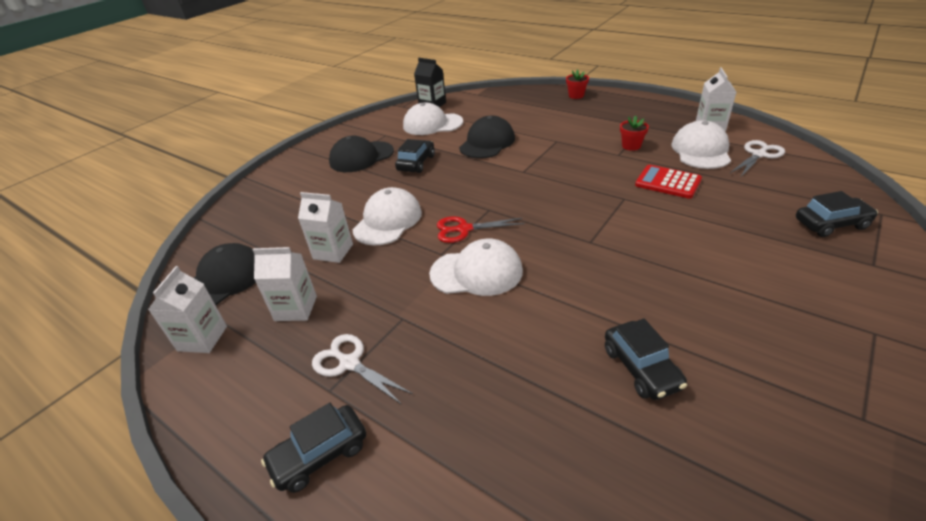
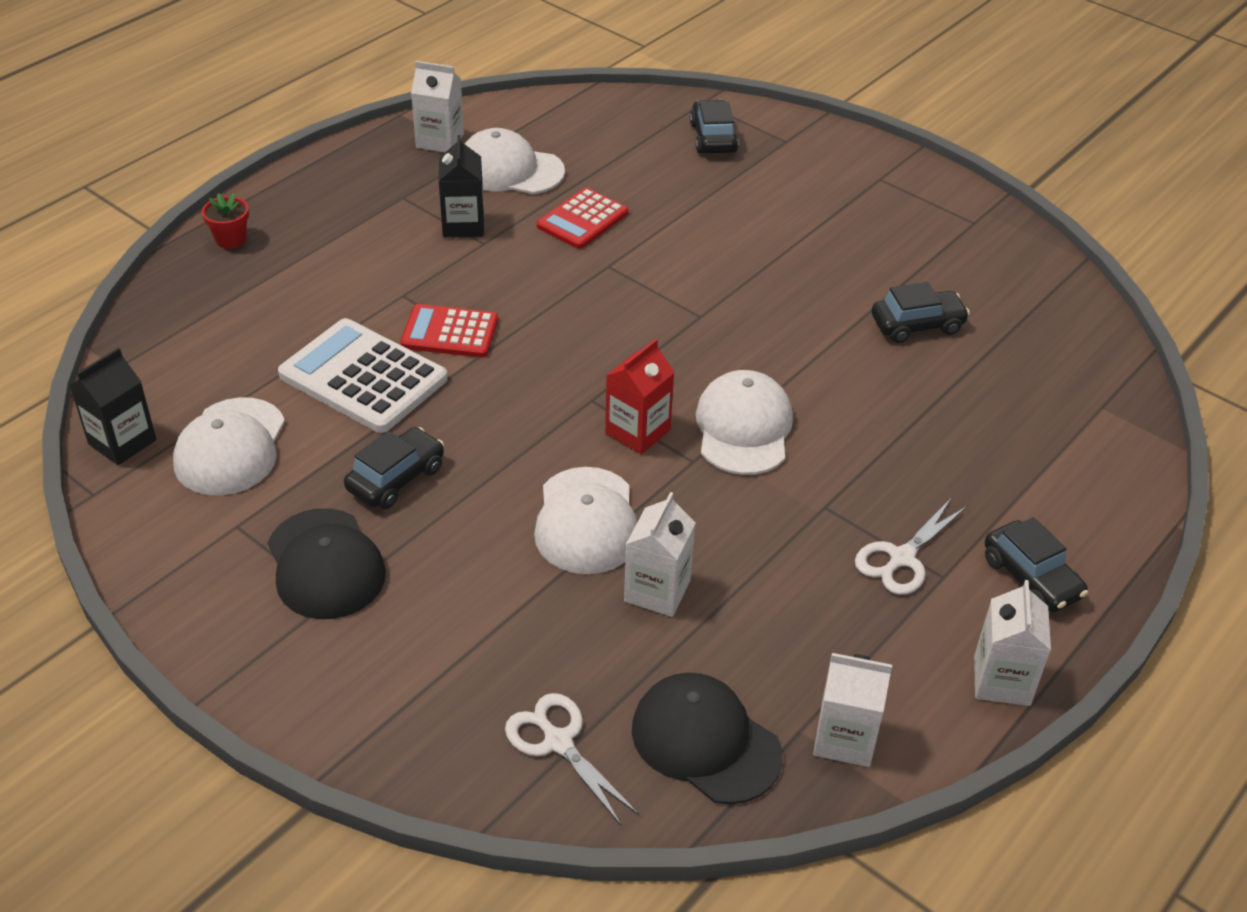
camera: 90 degrees left, 5 degrees up
white carton [253,247,317,321] -> white carton moved to [974,580,1051,706]
white cap [353,187,422,246] -> white cap turned 120 degrees counterclockwise [534,467,638,574]
black car [395,139,435,173] -> black car turned 105 degrees clockwise [344,427,444,509]
red scissors [437,216,524,243] -> red carton [605,339,675,455]
black cap [459,116,515,159] -> white calculator [278,318,448,433]
red flower pot [620,115,649,151] -> black carton [439,135,484,237]
white scissors [730,140,785,178] -> white scissors moved to [505,693,639,825]
none -> red calculator [401,304,498,358]

